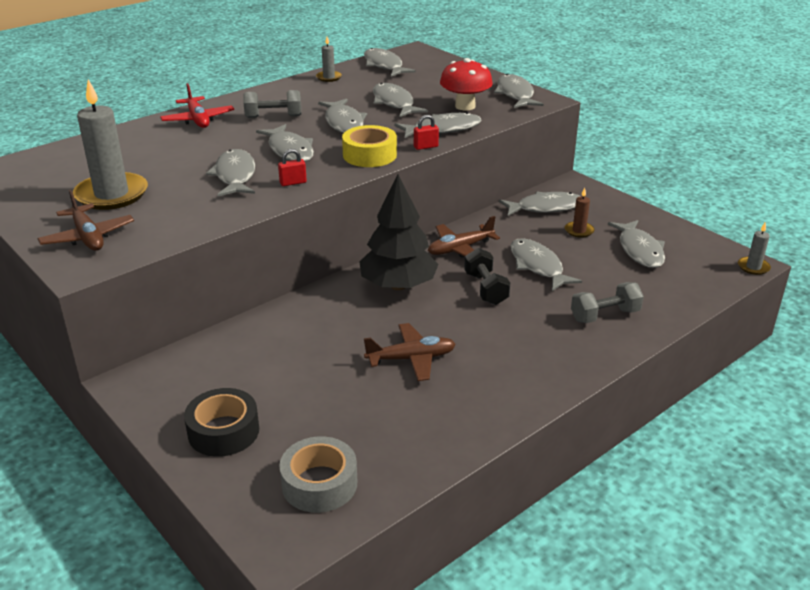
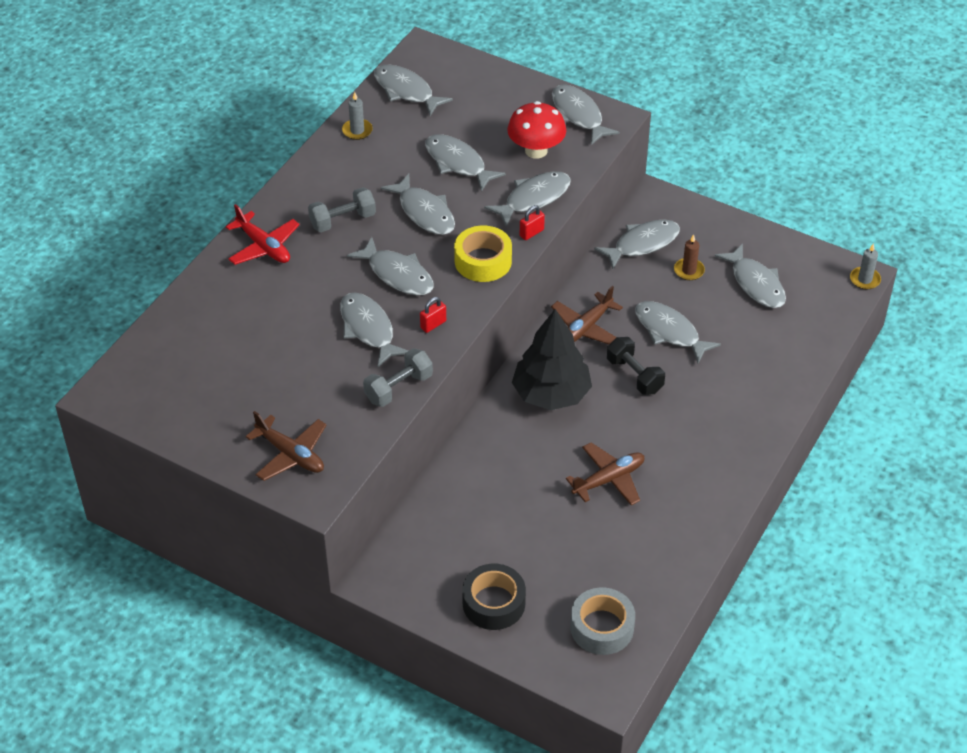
camera: 20 degrees left, 15 degrees up
grey candle [73,79,148,210] -> none
grey dumbbell [571,282,644,323] -> grey dumbbell moved to [363,348,433,407]

